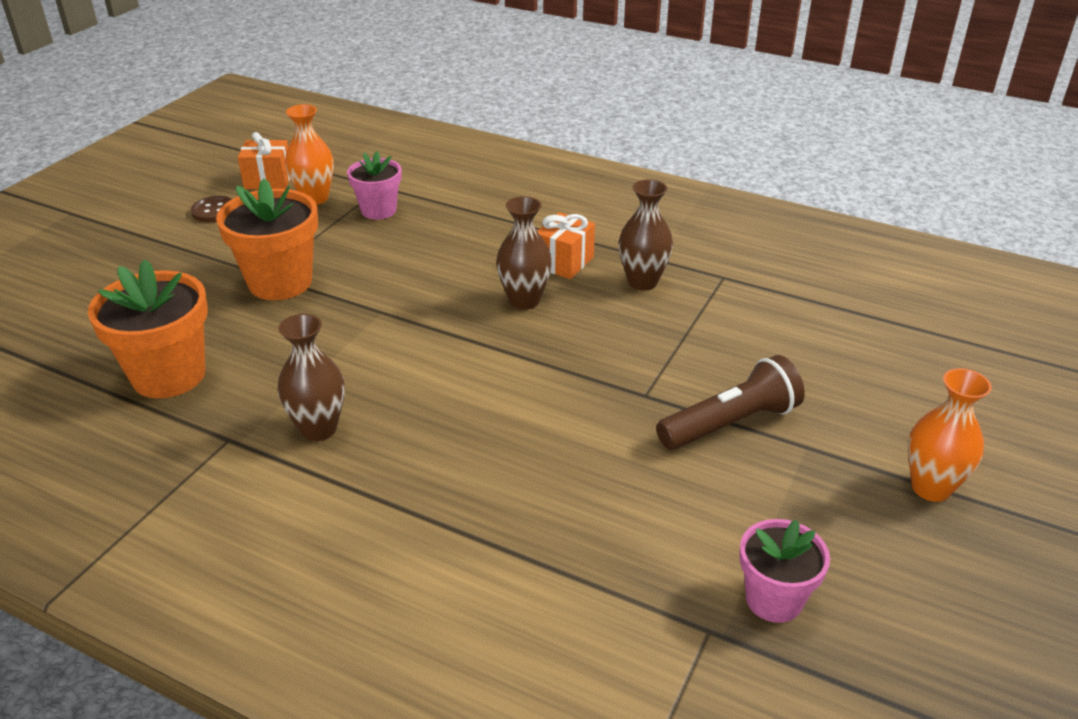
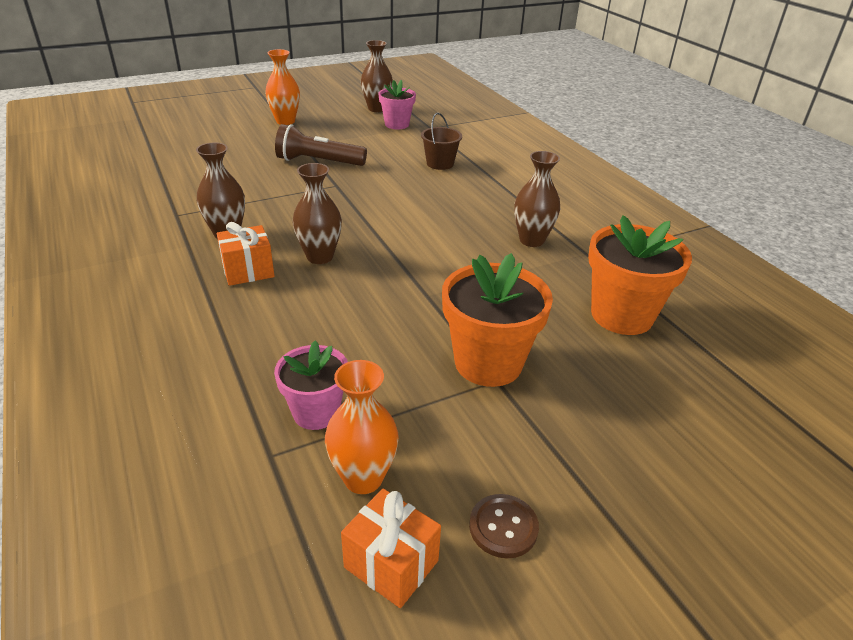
camera: 145 degrees left, 0 degrees up
none -> brown vase [361,40,393,112]
none -> brown bucket [421,113,462,170]

